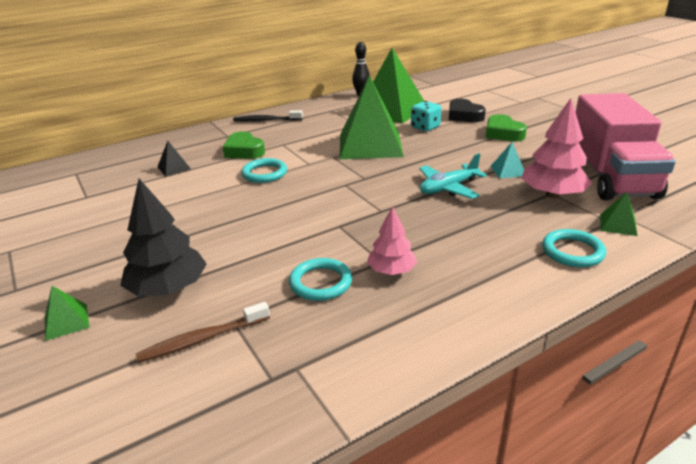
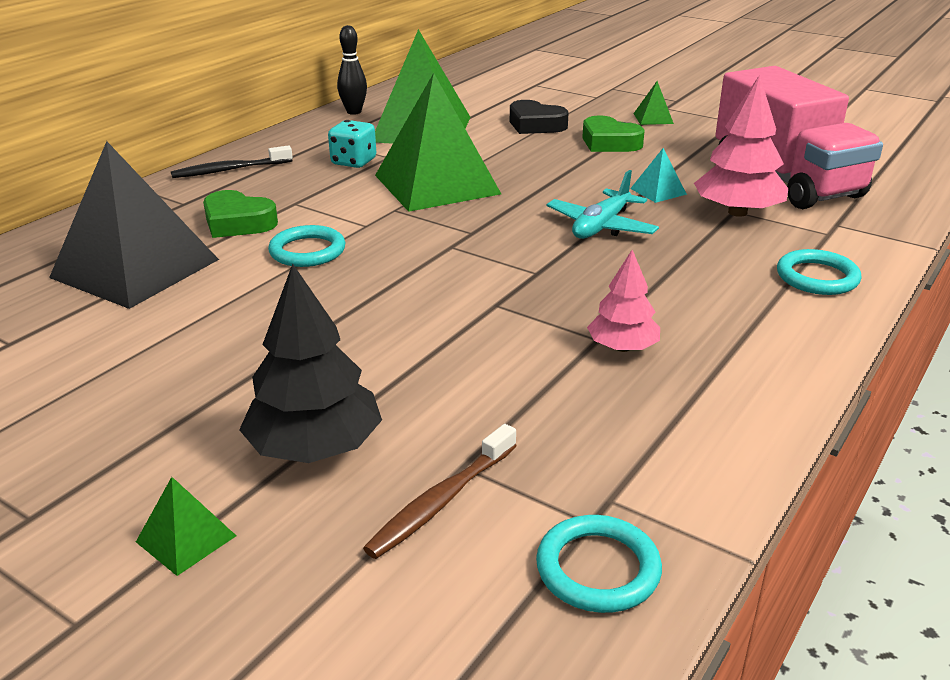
camera: 25 degrees left, 0 degrees up
black pyramid [157,141,191,176] -> black pyramid [49,141,219,309], size x2.49
turquoise ring [289,258,352,301] -> turquoise ring moved to [536,515,662,613]
turquoise dice [411,101,441,131] -> turquoise dice moved to [328,120,376,168]
green pyramid [600,192,638,236] -> green pyramid moved to [633,81,674,125]

